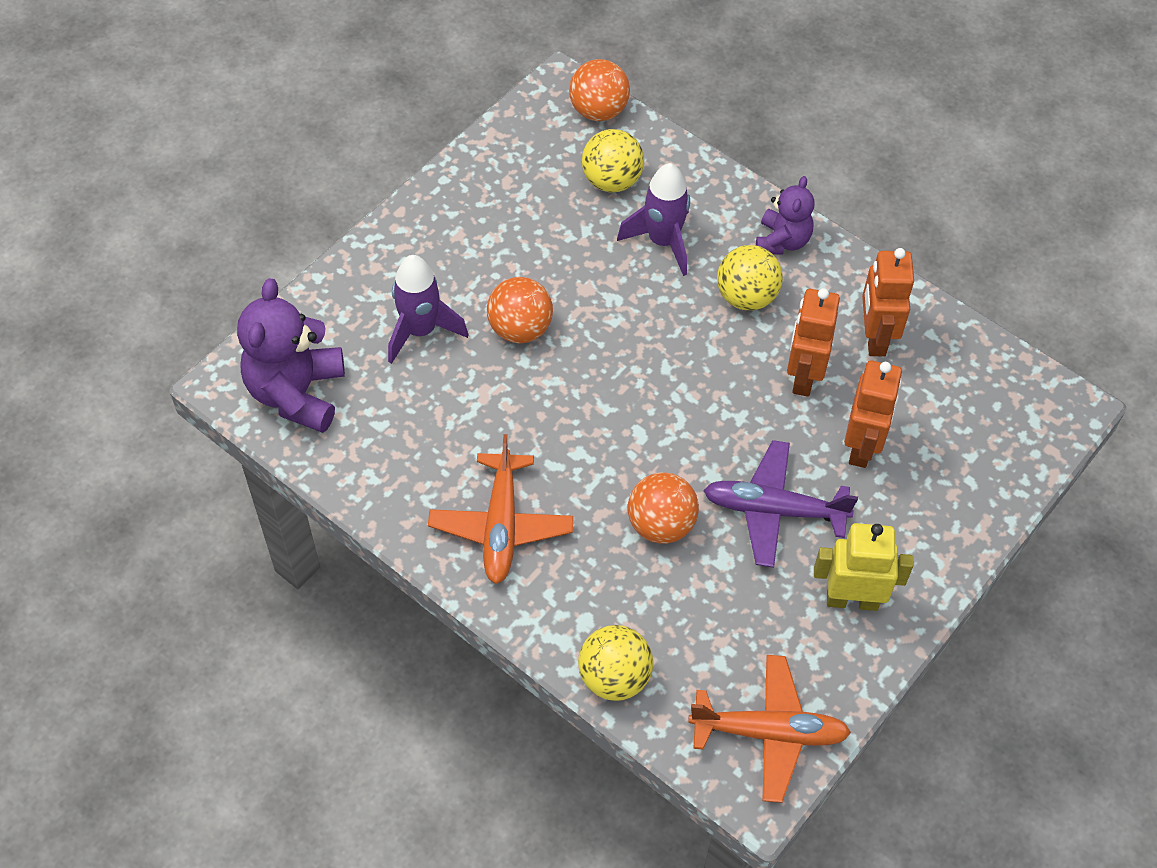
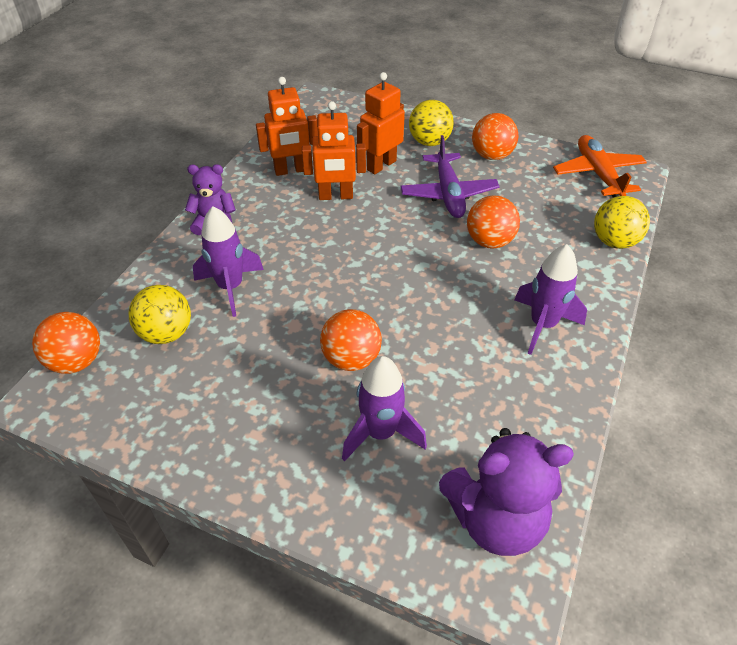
camera: 105 degrees left, 10 degrees down
orange plane [428,434,574,584] -> purple rocket [514,244,587,355]
yellow ball [717,245,783,311] -> yellow ball moved to [409,100,454,146]
yellow robot [814,523,913,611] -> orange ball [472,113,518,160]
orange robot [844,360,902,468] -> orange robot turned 45 degrees counterclockwise [357,72,405,174]

